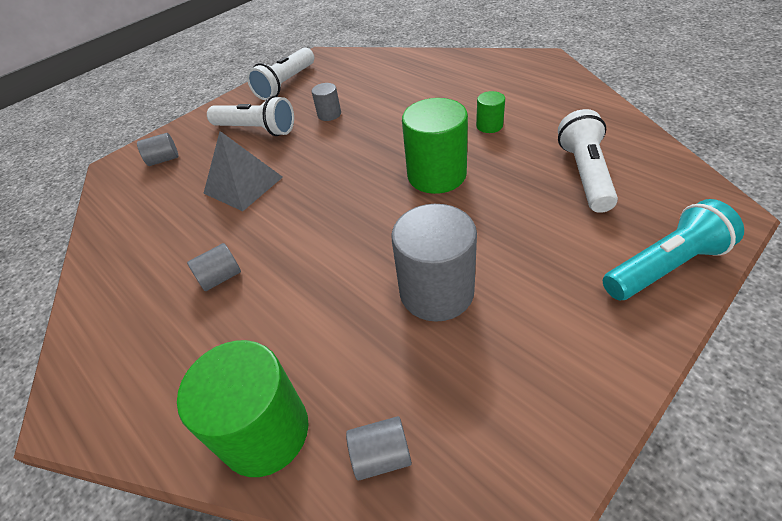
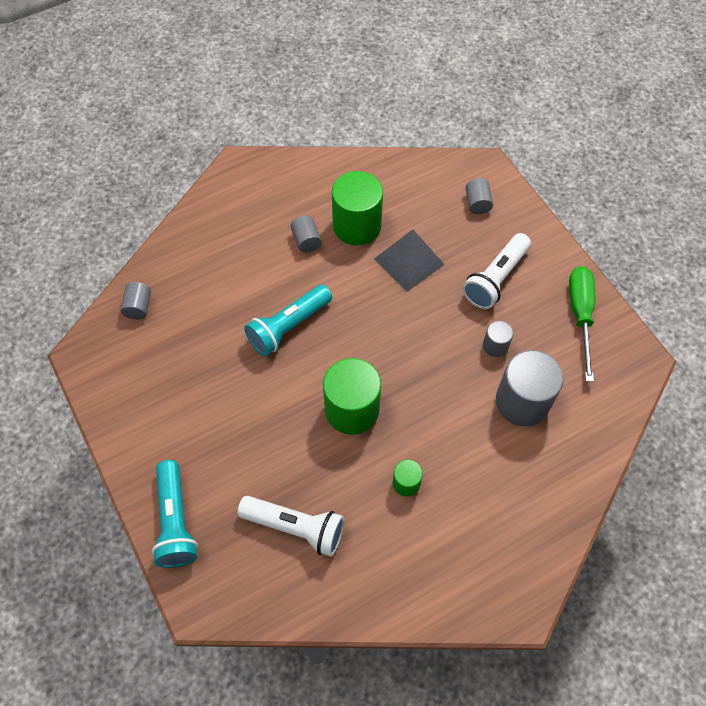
camera: 100 degrees right, 15 degrees up
green cylinder [177,340,308,477] -> green cylinder moved to [332,171,383,246]
white flashlight [247,47,314,100] -> green screwdriver [569,266,595,382]
grey cylinder [391,204,477,322] -> grey cylinder moved to [496,350,564,426]
none -> turquoise flashlight [244,284,332,356]

